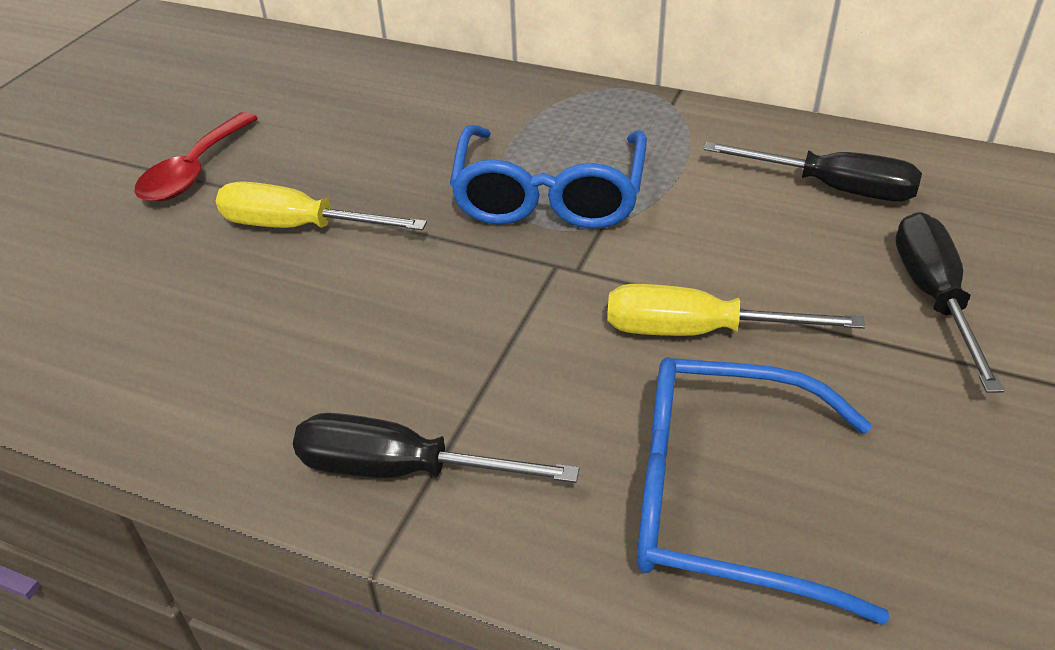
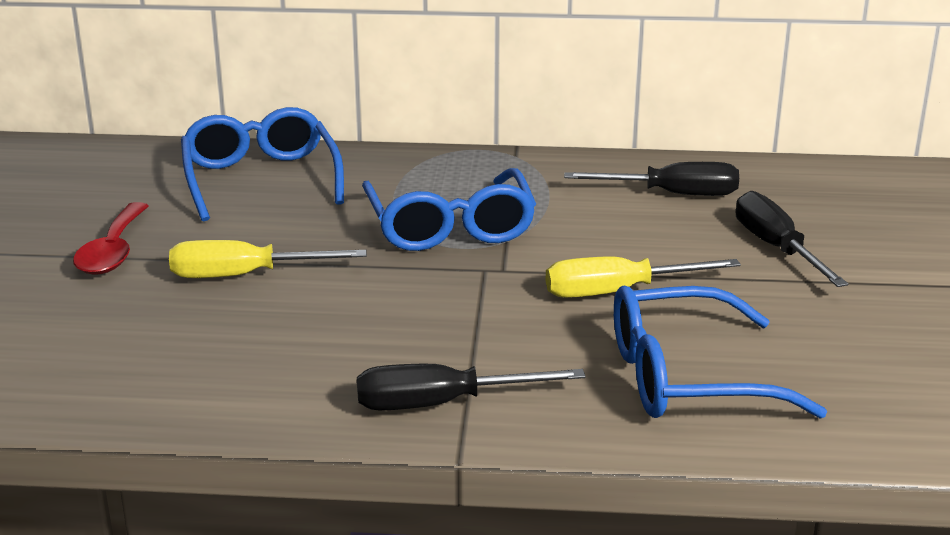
camera: 20 degrees left, 15 degrees down
none -> blue glasses [181,107,344,222]

